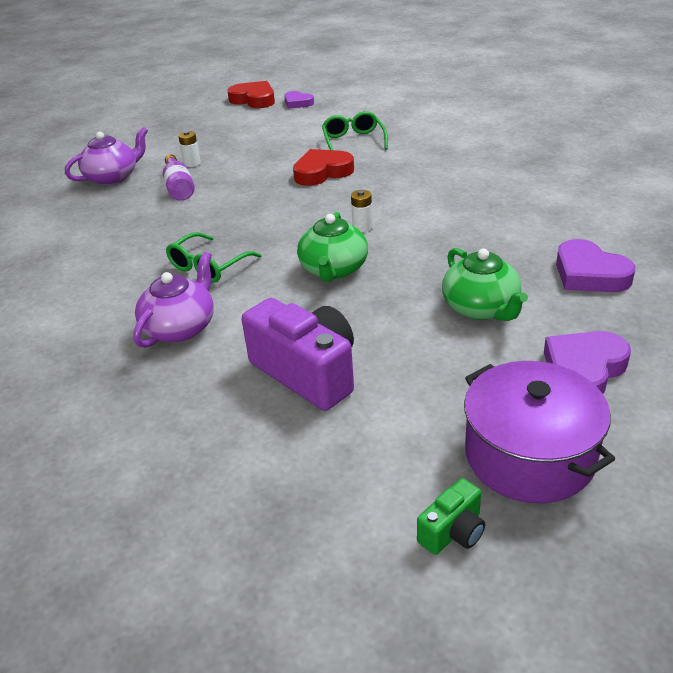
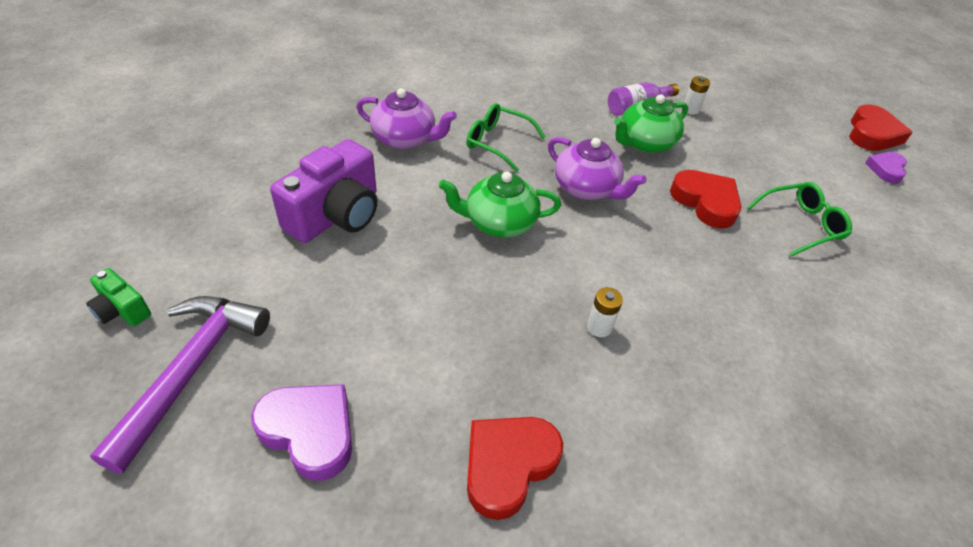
camera: 75 degrees right, 10 degrees up
purple teapot [65,127,148,185] -> purple teapot moved to [548,137,647,200]
white battery [351,190,373,232] -> white battery moved to [587,287,623,337]
green teapot [442,248,528,321] -> green teapot moved to [614,94,688,153]
purple pot [464,361,615,503] -> purple hammer [90,296,270,474]
purple heart [556,239,635,292] -> red heart [467,417,563,520]

